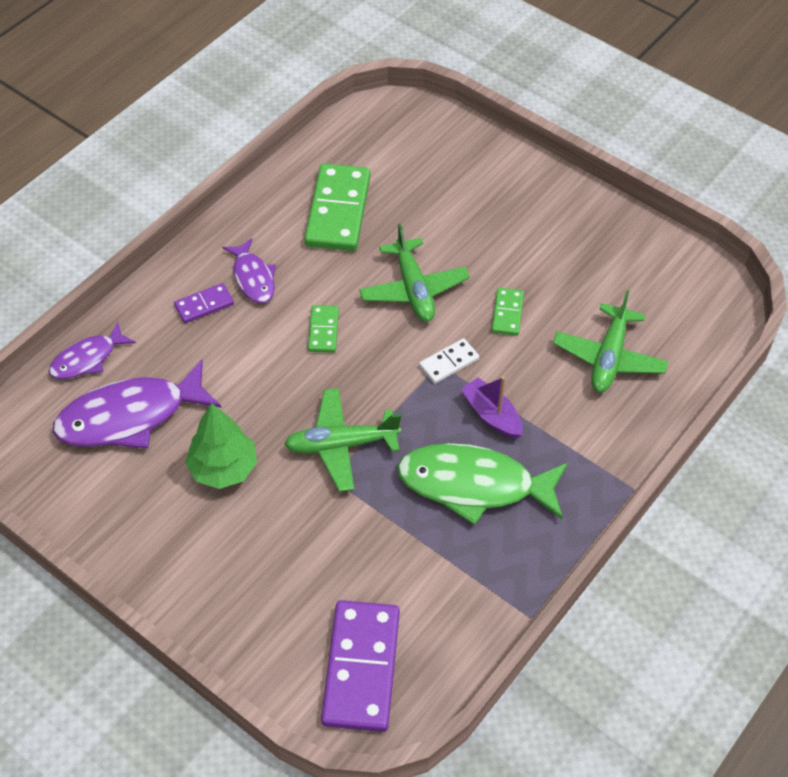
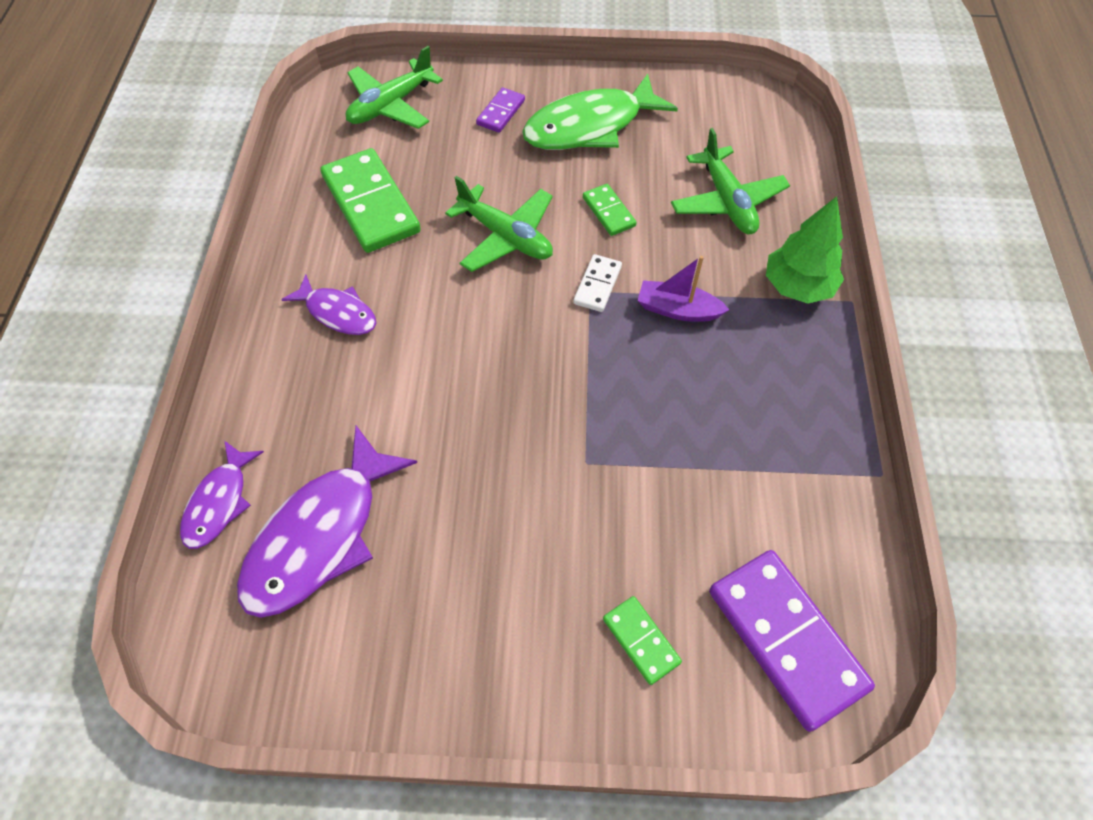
camera: 35 degrees left, 5 degrees up
purple domino [174,283,234,323] -> purple domino moved to [476,88,525,133]
green tree [185,403,257,489] -> green tree moved to [766,196,844,304]
green plane [284,388,401,492] -> green plane moved to [346,46,443,129]
green domino [308,305,339,353] -> green domino moved to [603,596,682,685]
green fish [397,443,568,525] -> green fish moved to [522,74,678,150]

